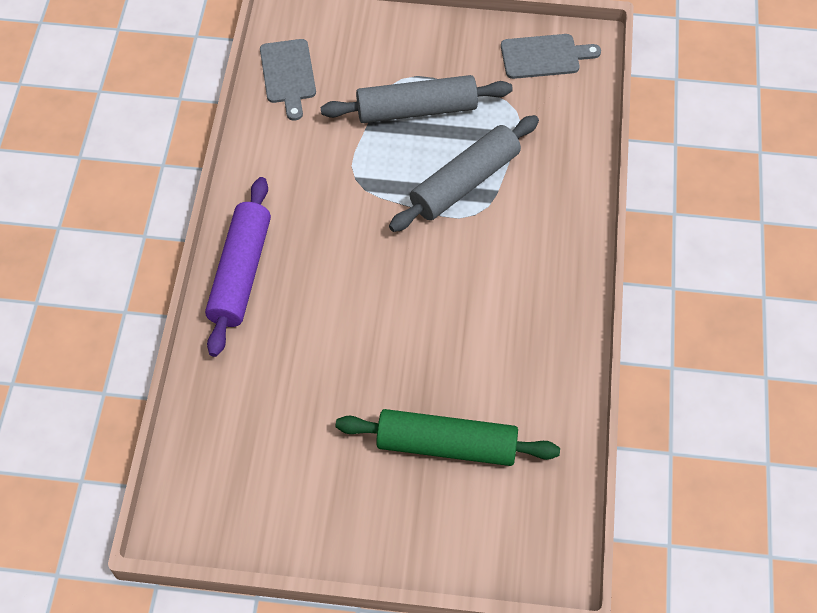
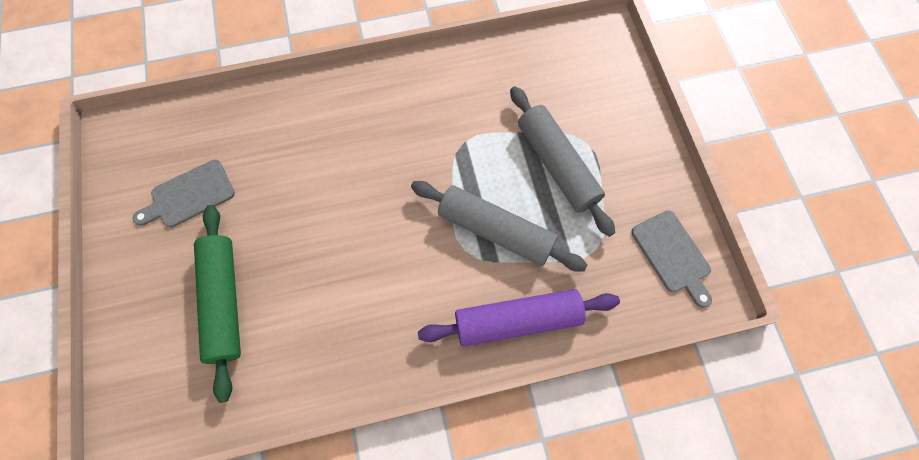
camera: 70 degrees right, 10 degrees up
purple rolling pin [205,177,271,357] -> purple rolling pin moved to [418,289,620,346]
grey cutting board [260,39,316,121] -> grey cutting board moved to [133,159,235,228]

